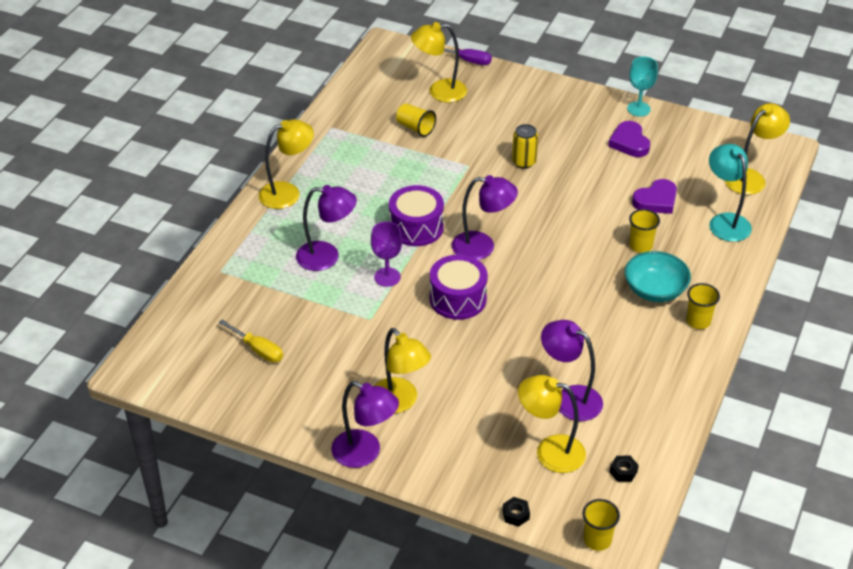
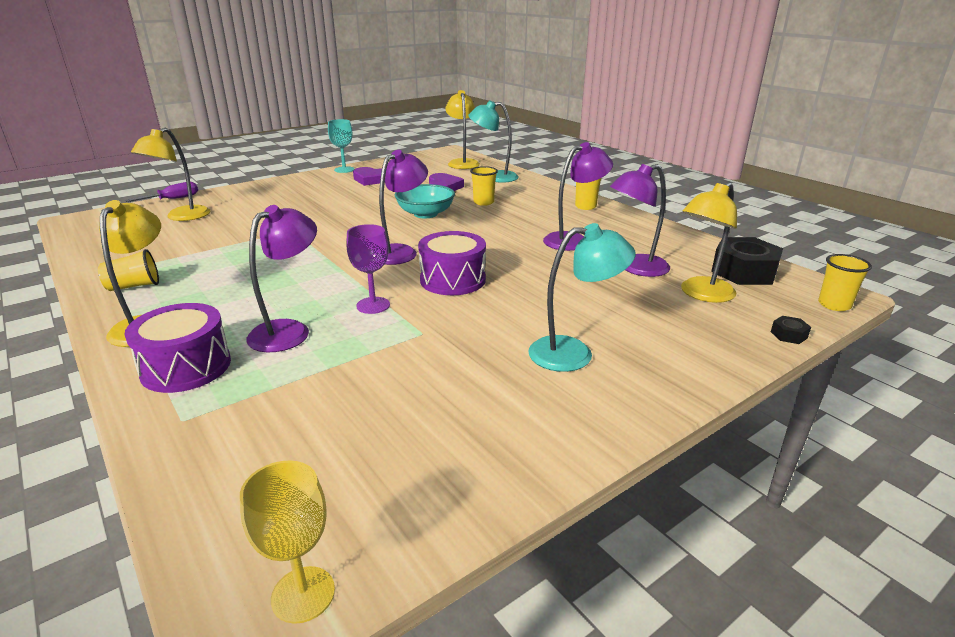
camera: 60 degrees left, 15 degrees down
yellow screwdriver [219,319,283,363] -> none
purple lamp [331,381,399,468] -> purple lamp moved to [543,142,613,251]
yellow lamp [374,328,431,413] -> turquoise lamp [528,223,636,372]
purple drum [389,185,444,246] -> purple drum moved to [124,303,231,393]
yellow cup [396,103,436,137] -> yellow cup moved to [98,249,159,291]
yellow can [512,124,538,169] -> none
black nut [610,456,639,482] -> black nut [711,237,783,285], size x2.34
turquoise bowl [625,251,691,302] -> turquoise bowl moved to [395,184,455,218]
none -> yellow goblet [240,460,335,624]

